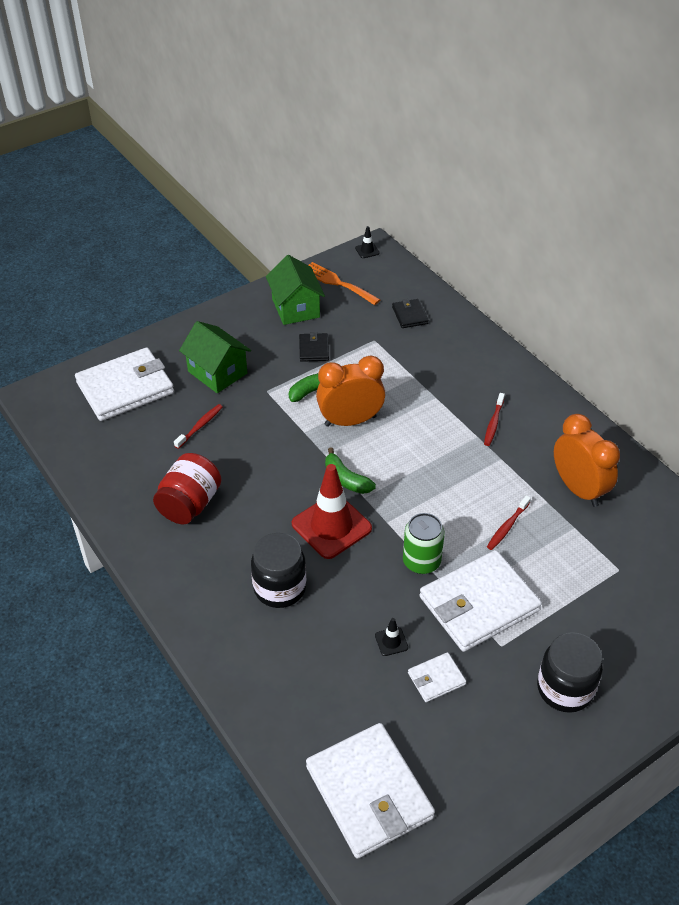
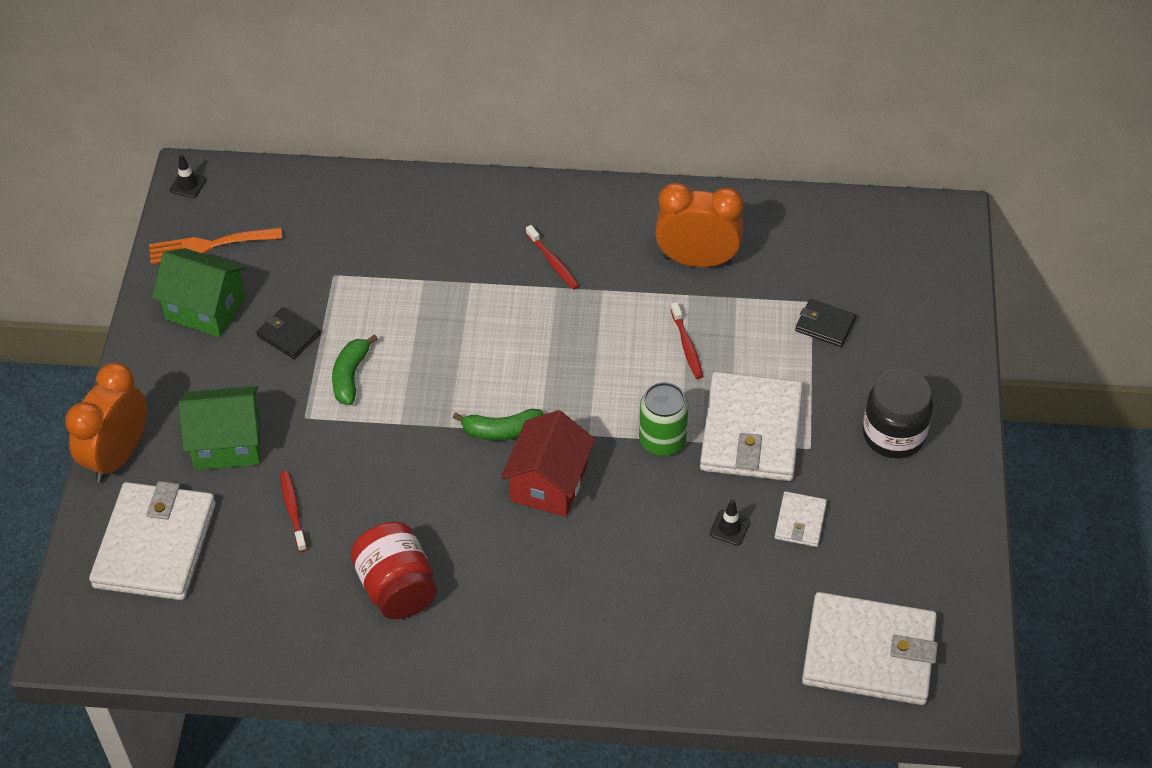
camera: 50 degrees left, 5 degrees up
black jar [251,533,306,608] -> none
red traffic cone [292,464,372,559] -> red house [501,410,595,517]
orange clock [316,356,385,427] -> orange clock moved to [65,362,147,482]
black wallet [392,299,429,328] -> black wallet moved to [795,299,856,347]

